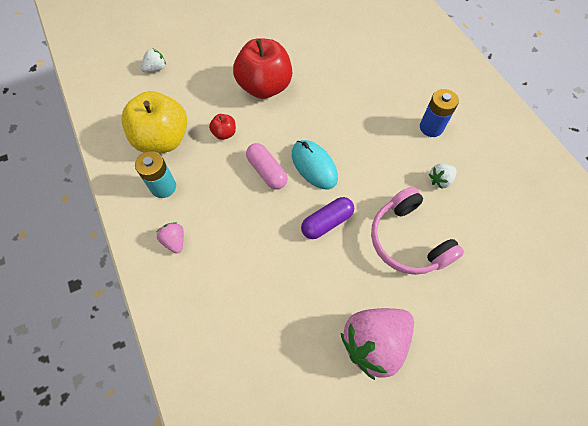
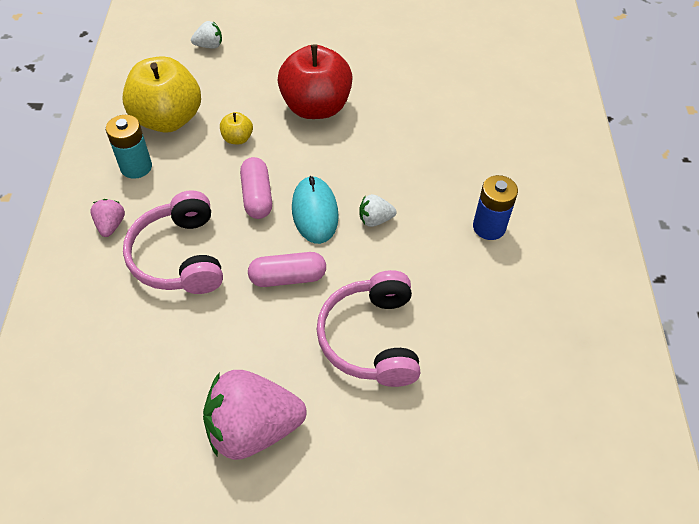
camera: 25 degrees right, 10 degrees down
red apple [209,114,236,140] -> yellow apple [220,112,253,144]
purple capsule [301,197,354,239] -> pink capsule [248,252,326,287]
white strawberry [429,164,456,188] -> white strawberry moved to [359,194,396,227]
none -> pink headphones [123,190,223,294]

